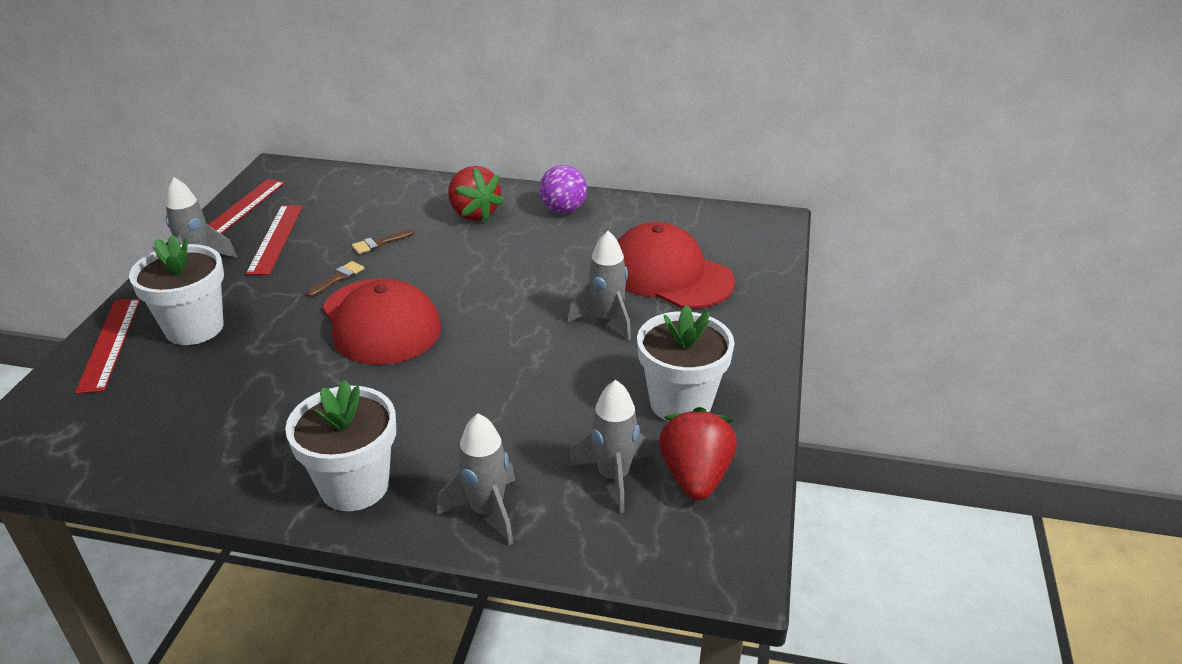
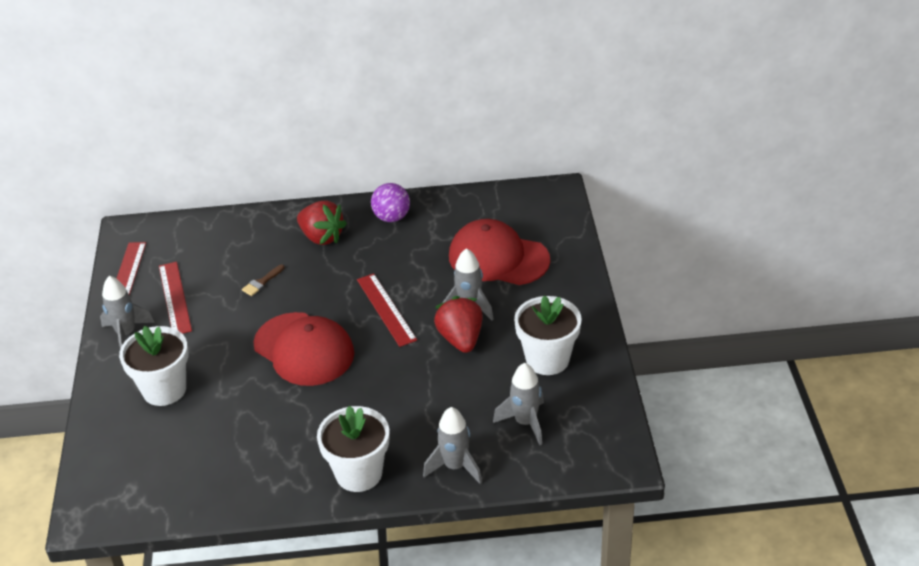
camera: 15 degrees left, 5 degrees up
red ruler [75,298,141,394] -> red ruler moved to [357,273,417,347]
brown brush [306,261,364,297] -> none
red strawberry [659,407,737,501] -> red strawberry moved to [434,296,483,353]

